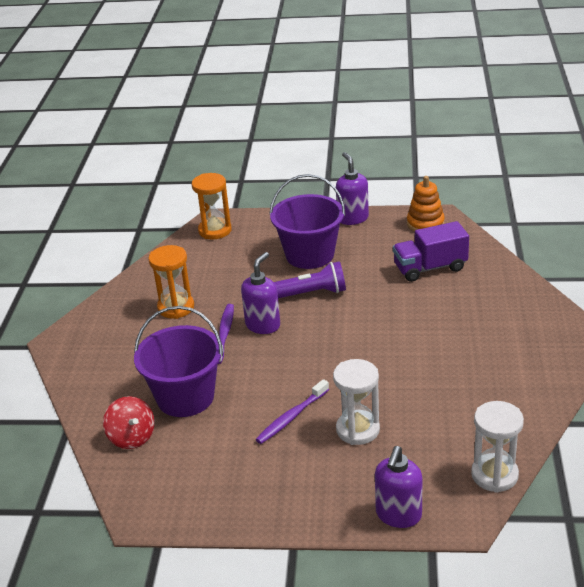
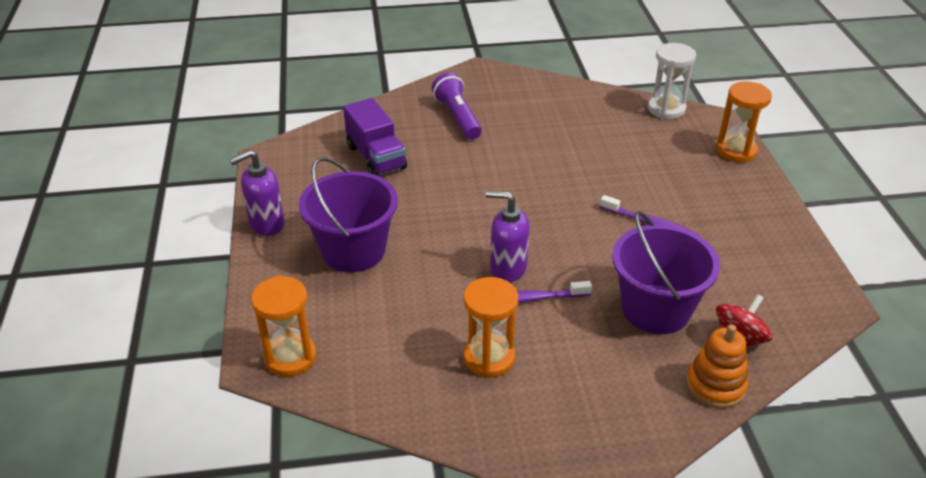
camera: 105 degrees left, 5 degrees up
purple flashlight [274,261,346,298] -> purple flashlight moved to [432,72,482,140]
white hourglass [333,359,380,445] -> none
purple soap dispenser [375,446,423,528] -> orange hourglass [716,81,772,162]
orange stacking toy [407,176,445,232] -> orange stacking toy moved to [686,324,748,408]

